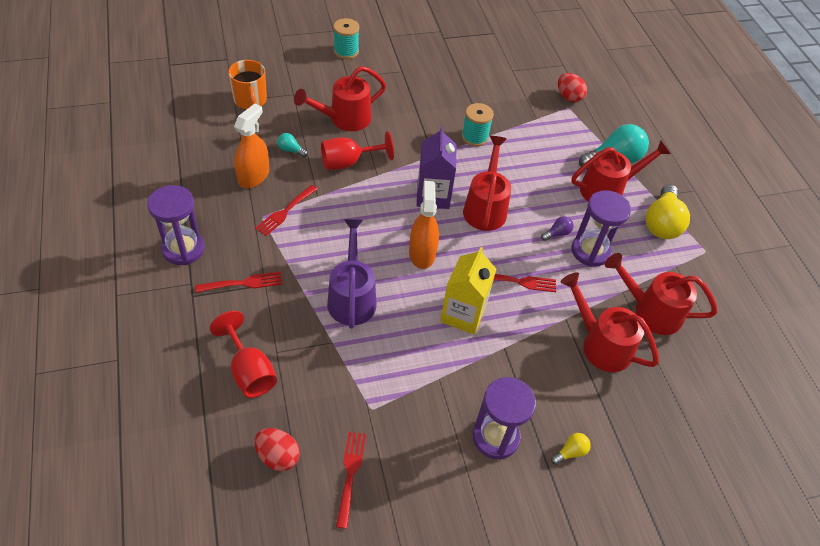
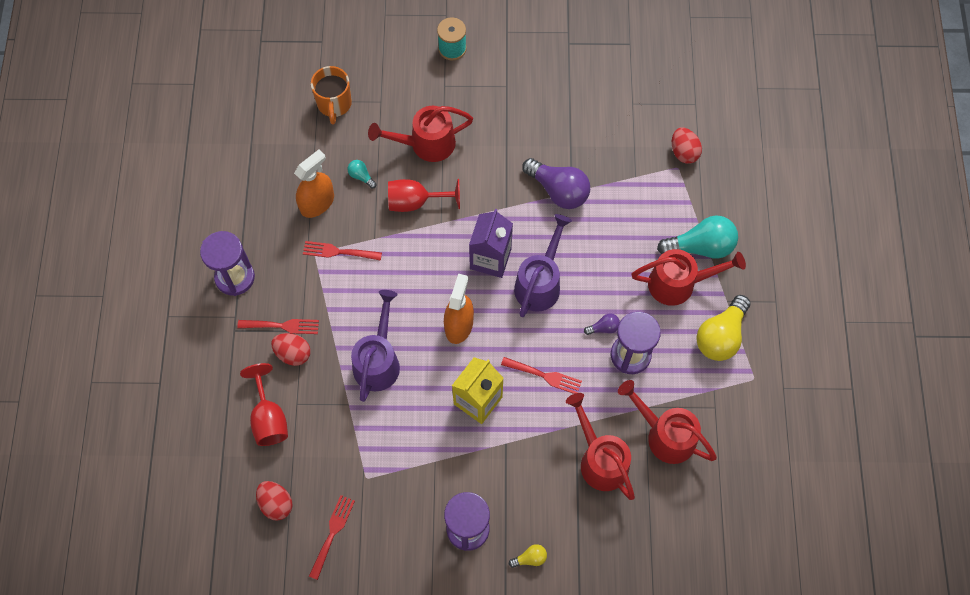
camera: 20 degrees right, 15 degrees up
red fork [255,185,317,236] -> red fork turned 45 degrees clockwise [303,241,382,261]
turquoise spool [462,103,494,146] -> purple light bulb [522,158,590,209]
red watering can [463,136,511,231] -> purple watering can [514,214,572,317]
none -> red egg [271,333,311,366]

